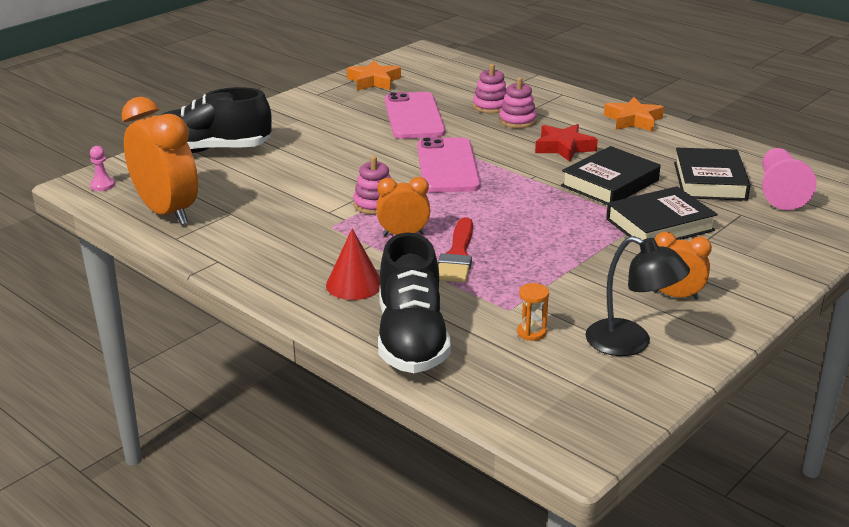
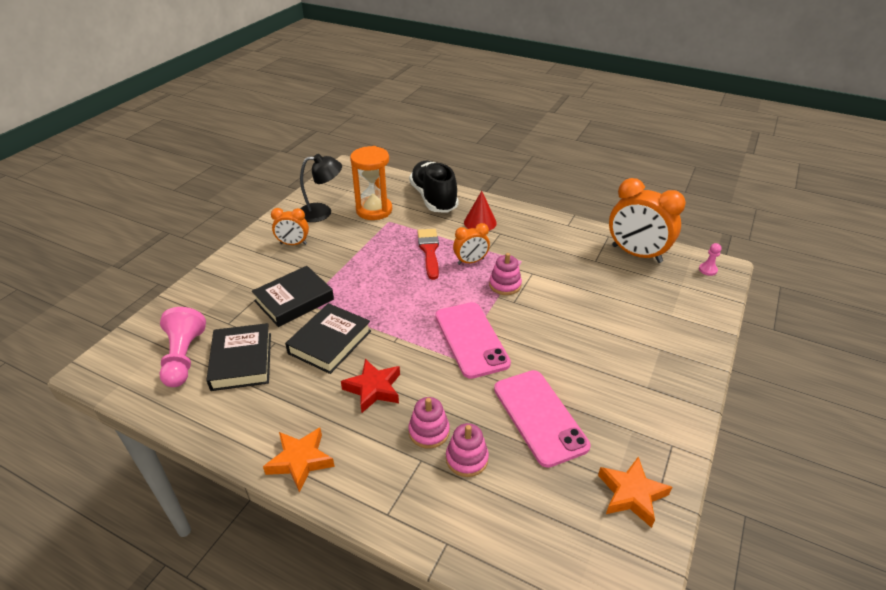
camera: 165 degrees right, 10 degrees up
black shoe [160,87,272,153] -> none
orange hourglass [517,283,549,341] -> orange hourglass [350,146,392,220], size x2.35
black lamp [585,236,690,356] -> black lamp turned 150 degrees clockwise [300,154,342,222]

